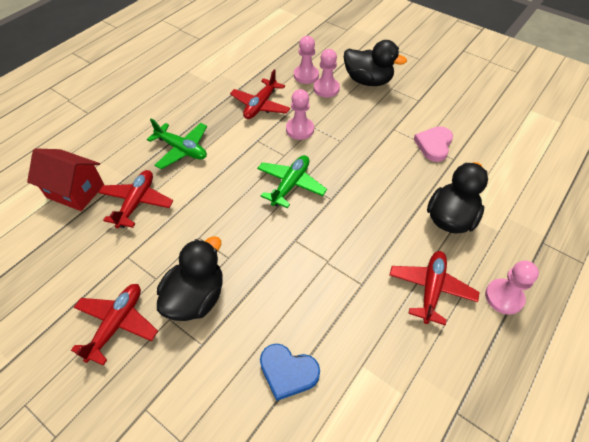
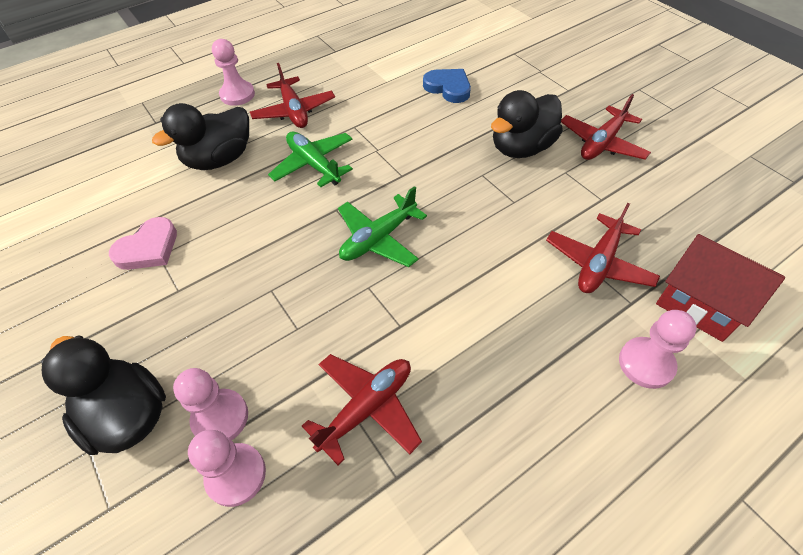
camera: 160 degrees left, 0 degrees up
green plane [147,119,207,169] -> green plane moved to [268,132,353,187]
pink pawn [286,89,314,140] -> pink pawn moved to [619,310,697,389]
red plane [389,251,480,325] -> red plane turned 60 degrees counterclockwise [250,63,335,128]

